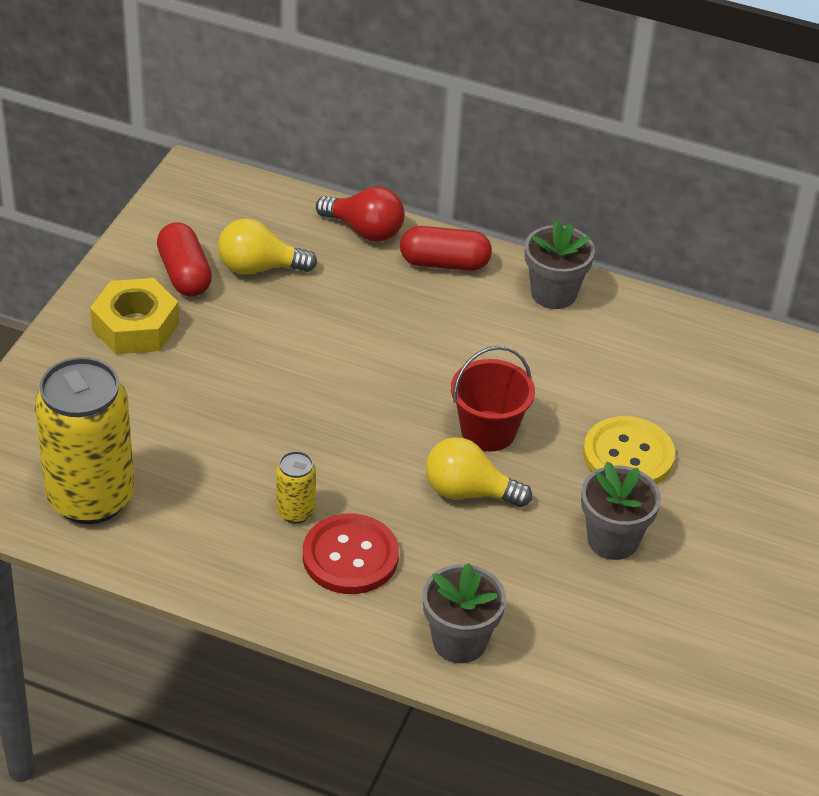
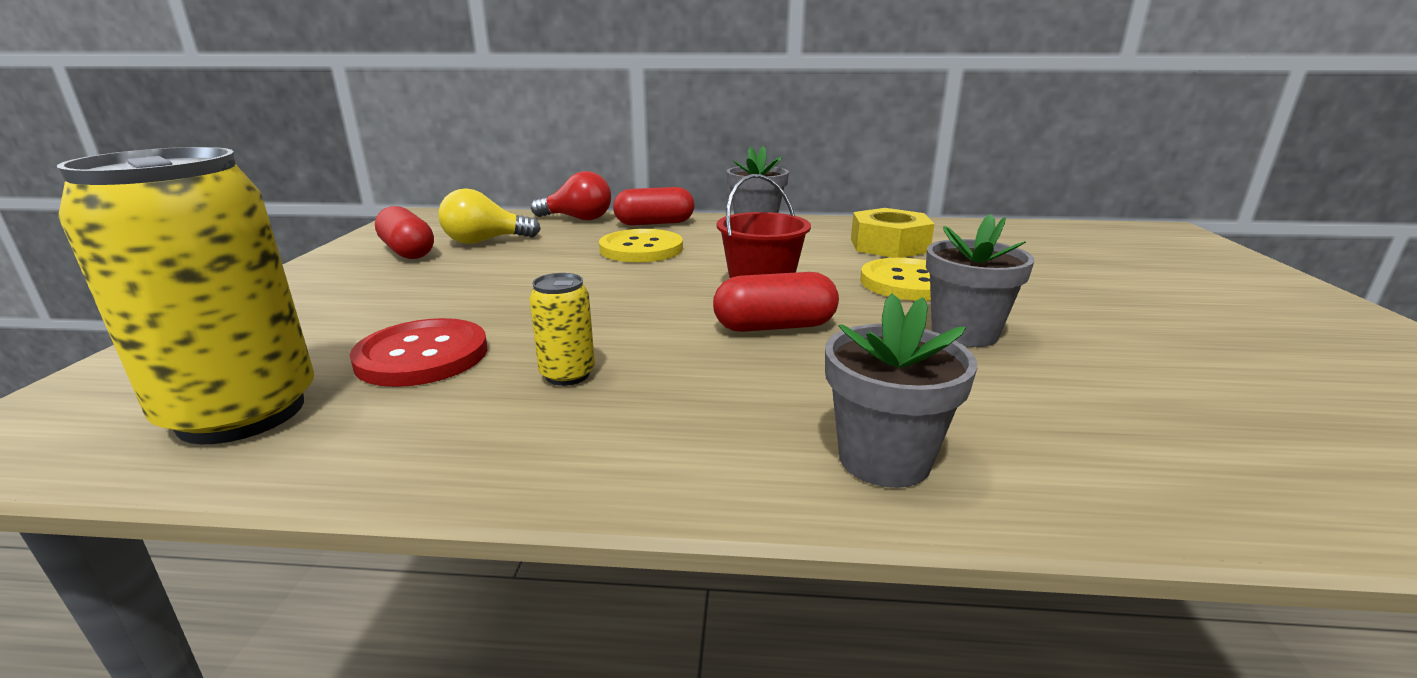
camera: 15 degrees left, 20 degrees down
yellow nut [90,278,179,354] -> yellow nut moved to [851,208,934,258]
red button [303,513,399,594] -> red button moved to [350,318,487,387]
yellow light bulb [426,437,532,507] -> red capsule [713,272,839,332]
none -> yellow button [599,229,683,262]

